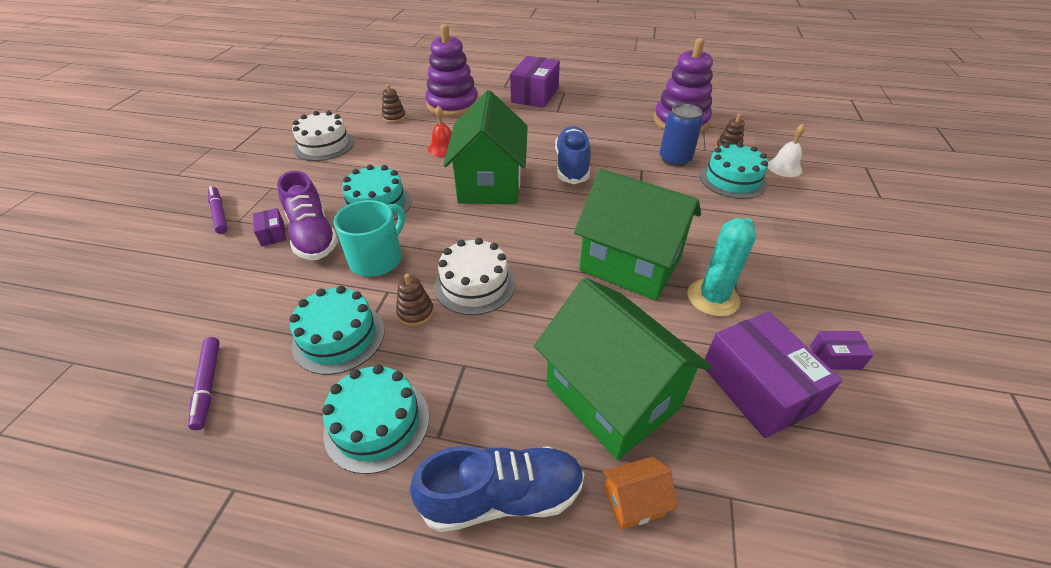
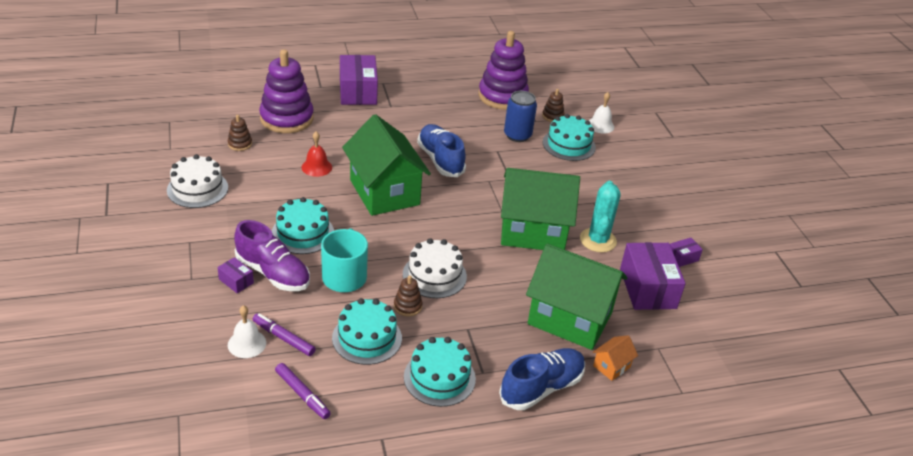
camera: 30 degrees left, 5 degrees down
purple marker [208,186,228,234] -> purple marker moved to [253,313,316,356]
purple box [704,312,842,438] -> purple box turned 45 degrees clockwise [620,242,686,310]
none -> white bell [228,305,266,358]

